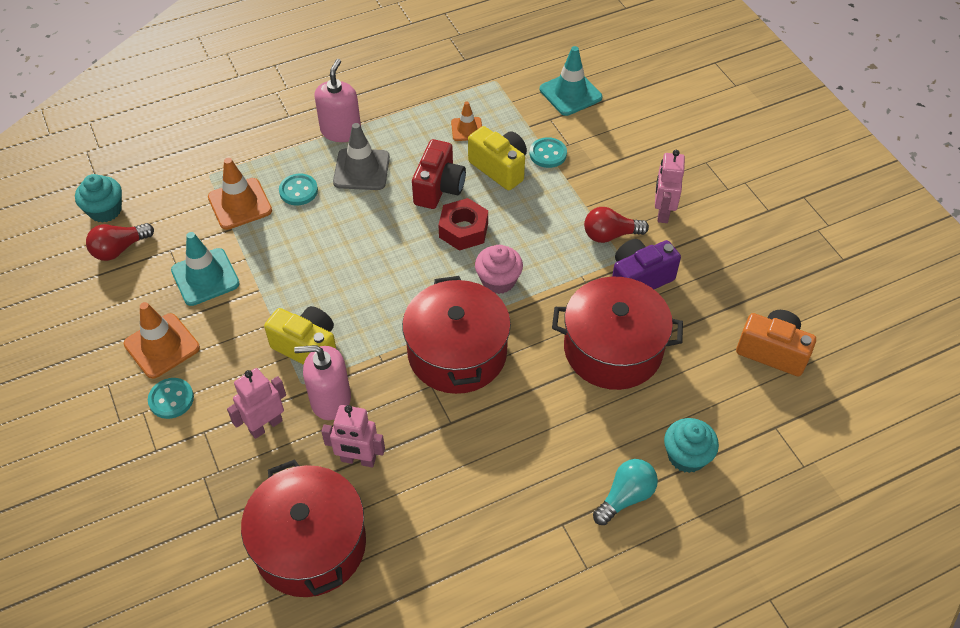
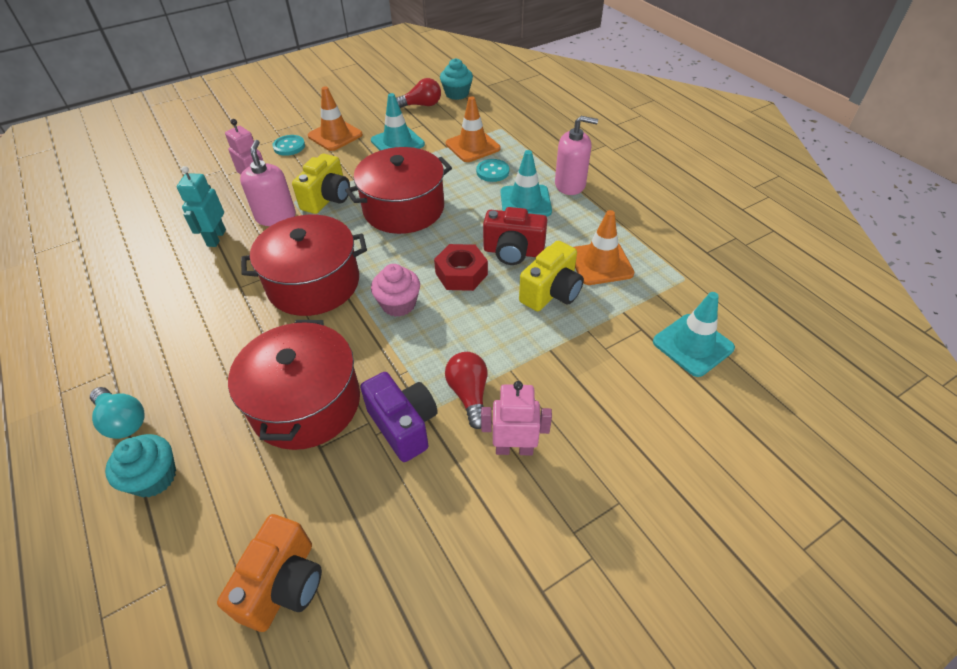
camera: 85 degrees right, 5 degrees down
red light bulb [86,223,154,261] -> red light bulb turned 120 degrees clockwise [396,78,441,108]
red pot [241,459,366,597] -> red pot moved to [345,147,452,234]
pink robot [321,405,385,467] -> turquoise robot [177,166,226,247]
grey traffic cone [333,123,390,190] -> turquoise traffic cone [501,150,552,217]
orange traffic cone [451,102,482,141] -> orange traffic cone [574,210,635,285], size x1.66
turquoise button [530,137,567,168] -> none

